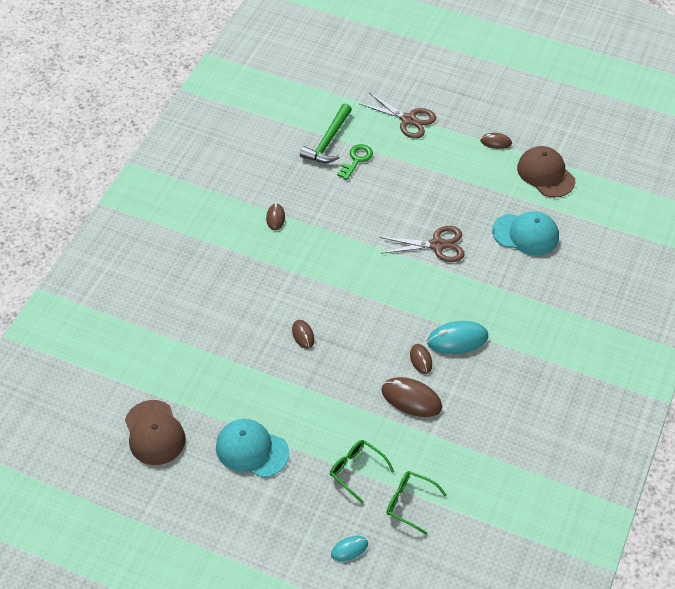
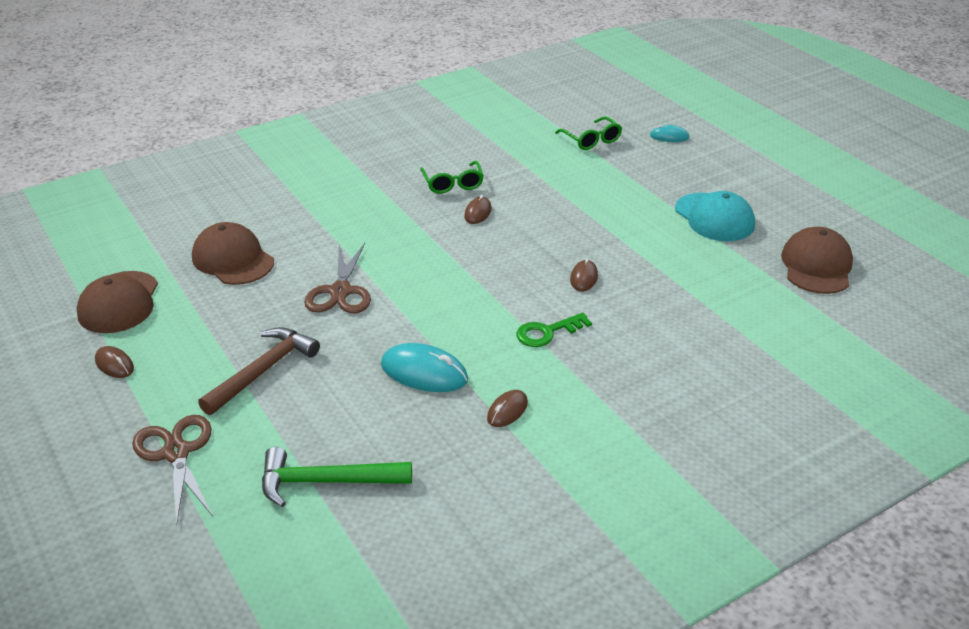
camera: 145 degrees left, 15 degrees down
green hammer [300,104,352,163] -> green hammer turned 150 degrees counterclockwise [262,447,412,507]
green glasses [330,440,394,504] -> green glasses moved to [420,161,484,194]
green key [337,144,373,180] -> green key moved to [516,313,592,347]
brown scissors [380,226,465,262] -> brown scissors turned 120 degrees counterclockwise [304,243,371,313]
brown mouse [381,377,442,417] -> none
turquoise mouse [427,321,488,354] -> turquoise mouse moved to [381,343,468,392]
turquoise cap [492,211,559,255] -> brown cap [192,222,274,285]
none -> brown hammer [198,327,320,415]

